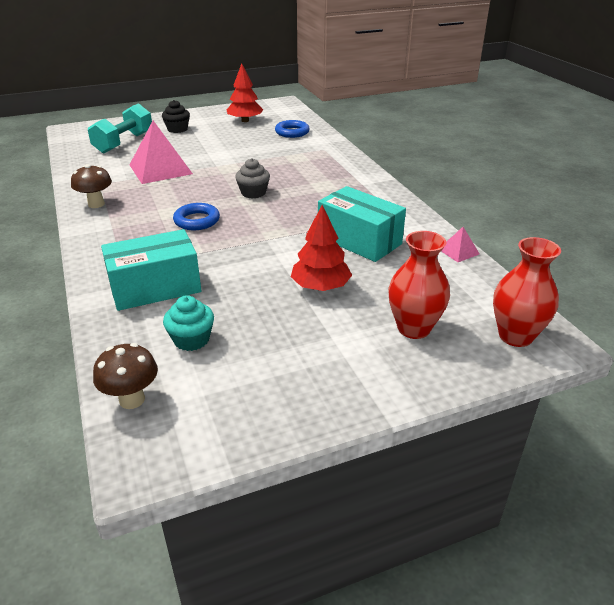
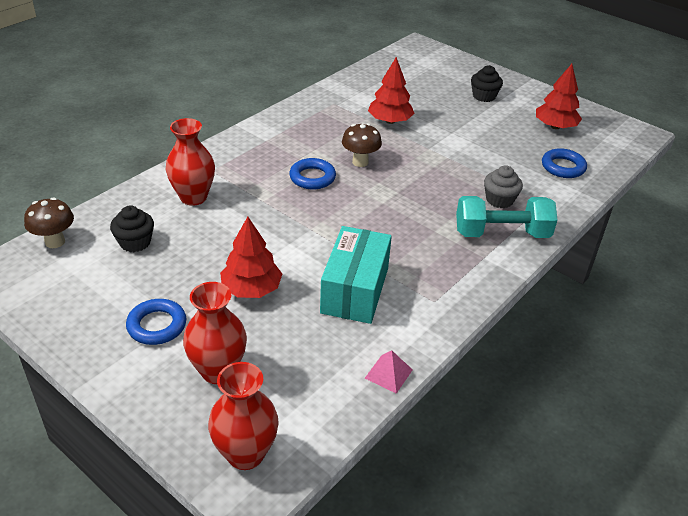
camera: 60 degrees right, 5 degrees up
brown mushroom [71,164,112,208] -> brown mushroom moved to [342,123,382,167]
turquoise dumbbell [88,103,152,153] -> turquoise dumbbell moved to [456,196,557,238]
turquoise box [101,229,201,311] -> red vase [166,118,215,206]
pink pyramid [130,121,193,184] -> red tree [368,57,415,124]
turquoise cupcake [163,295,214,351] -> black cupcake [110,205,154,252]
grey cupcake [235,158,270,199] -> grey cupcake moved to [484,165,523,208]
none -> blue ring [126,299,186,345]

